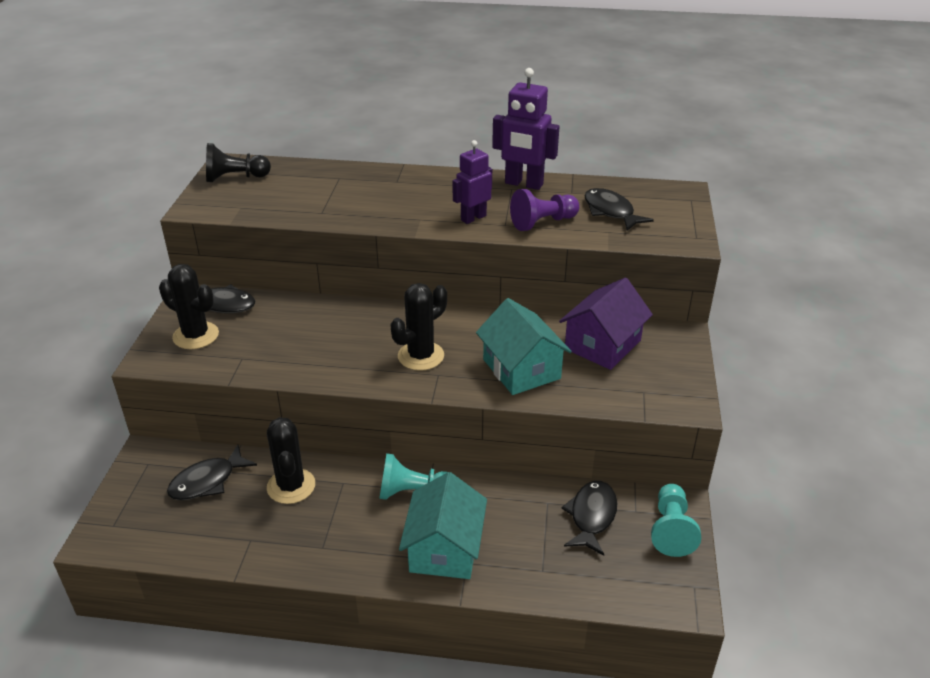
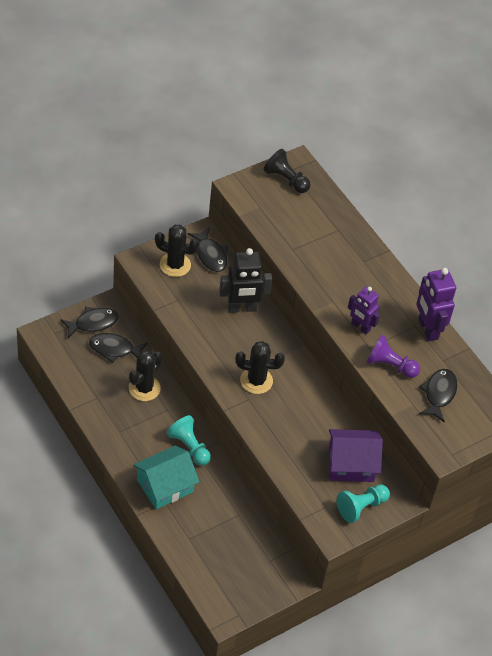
camera: 45 degrees right, 15 degrees up
black cactus [159,264,219,349] -> black cactus turned 60 degrees counterclockwise [155,224,200,277]
purple robot [453,140,492,224] -> purple robot turned 150 degrees counterclockwise [348,287,380,334]
turquoise house [476,298,572,395] -> none
black fish [561,481,617,556] -> black fish moved to [60,307,119,338]
turquoise pawn [651,484,701,557] -> turquoise pawn moved to [337,484,390,523]
none -> black robot [219,248,272,313]

